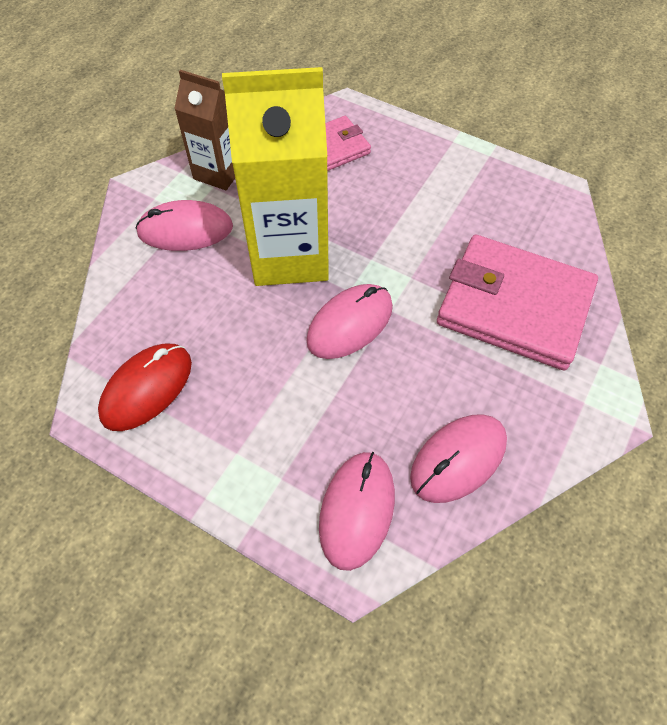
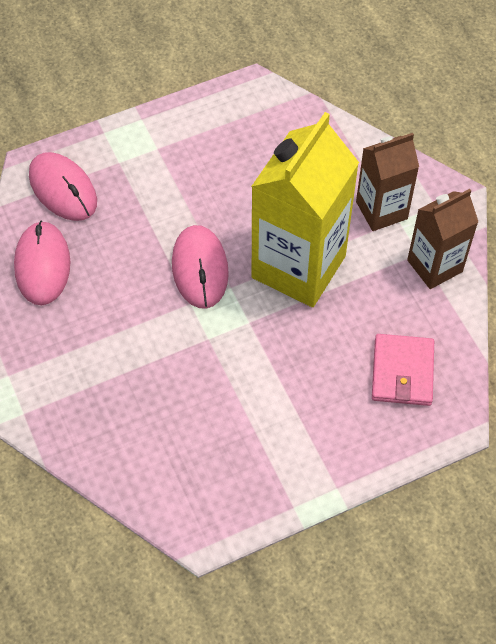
camera: 125 degrees right, 0 degrees up
red mouse [98,344,192,431] -> none
pink mouse [135,200,233,251] -> brown carton [356,133,419,231]
pink wallet [437,234,598,371] -> none

